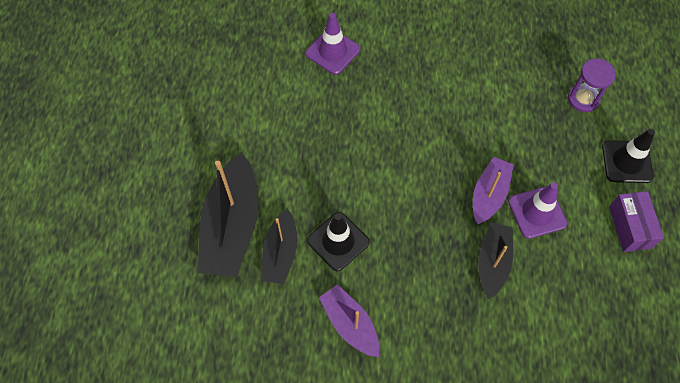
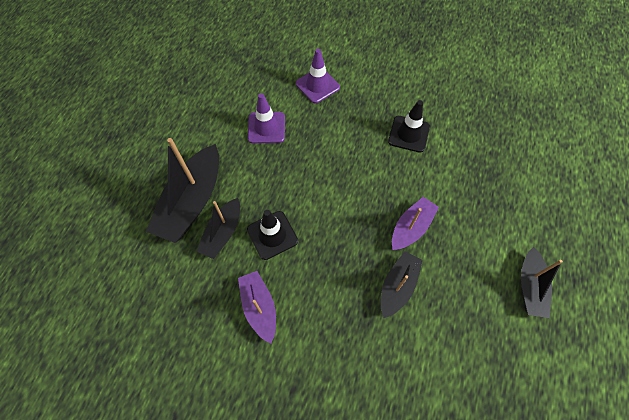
camera: 15 degrees right, 0 degrees up
purple traffic cone [508,183,567,239] -> purple traffic cone moved to [248,93,285,143]
purple hourglass [568,59,616,112] -> none
black traffic cone [602,129,655,183] -> black traffic cone moved to [388,100,430,153]
purple box [609,191,664,252] -> black boat [521,247,563,318]

